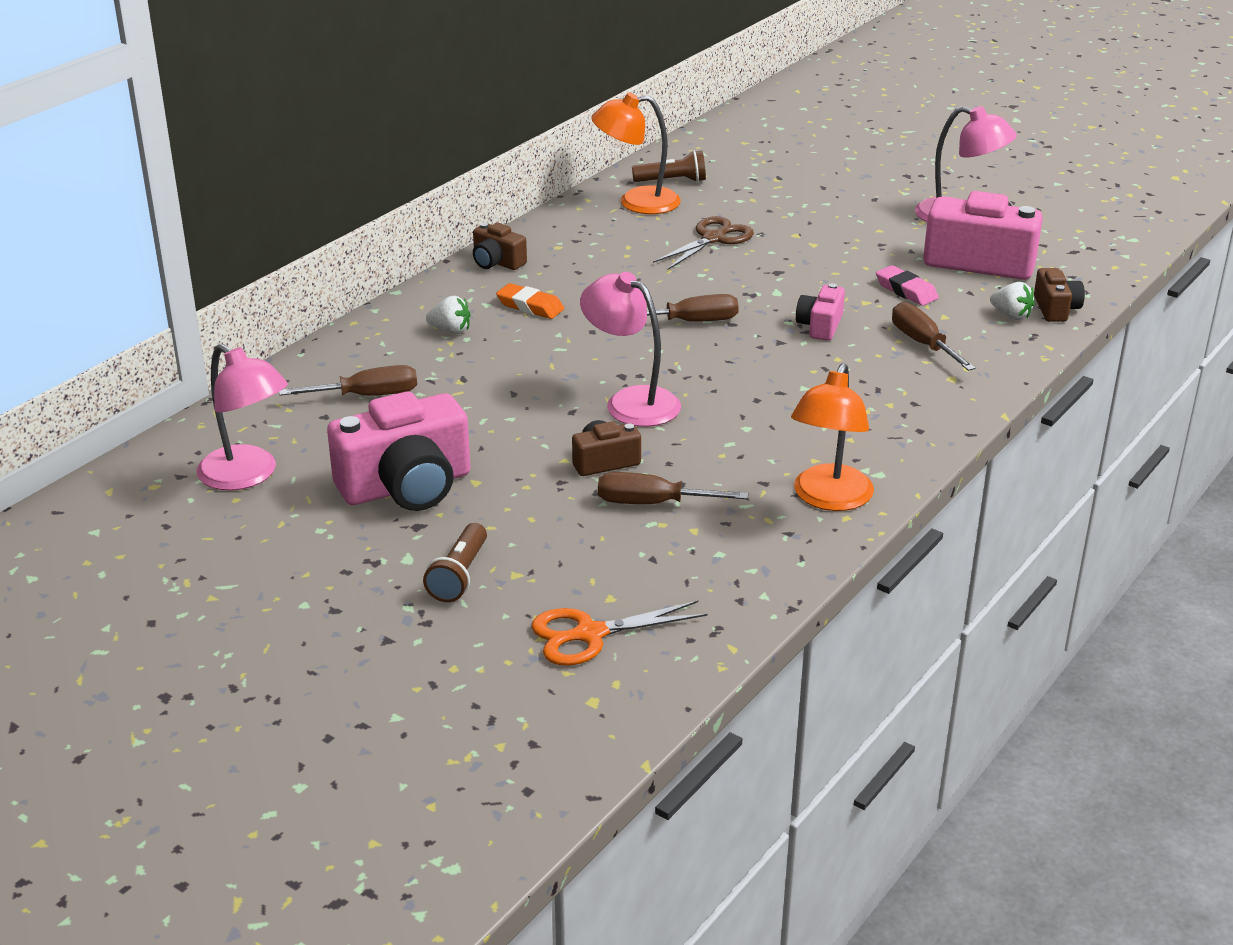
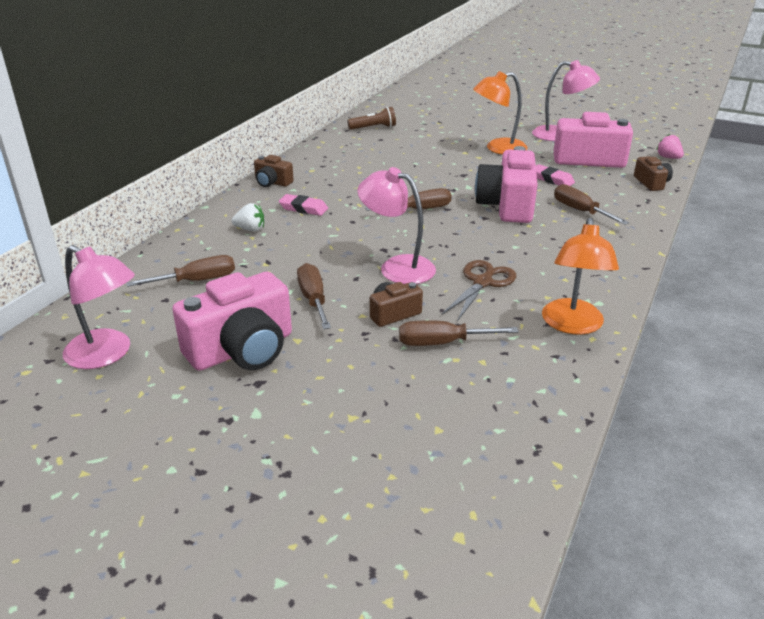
camera: 10 degrees left, 0 degrees up
brown flashlight [423,523,487,602] -> none
orange eraser [496,283,564,319] -> pink eraser [279,194,328,216]
orange scissors [531,601,707,666] -> none
orange lamp [591,93,681,214] -> orange lamp moved to [473,71,528,155]
brown scissors [653,216,754,270] -> brown scissors moved to [441,260,516,321]
pink camera [796,283,845,341] -> pink camera [475,146,538,223], size x1.97
white strawberry [990,282,1035,320] -> none
none -> brown screwdriver [297,263,331,329]
none -> pink strawberry [656,134,684,159]

